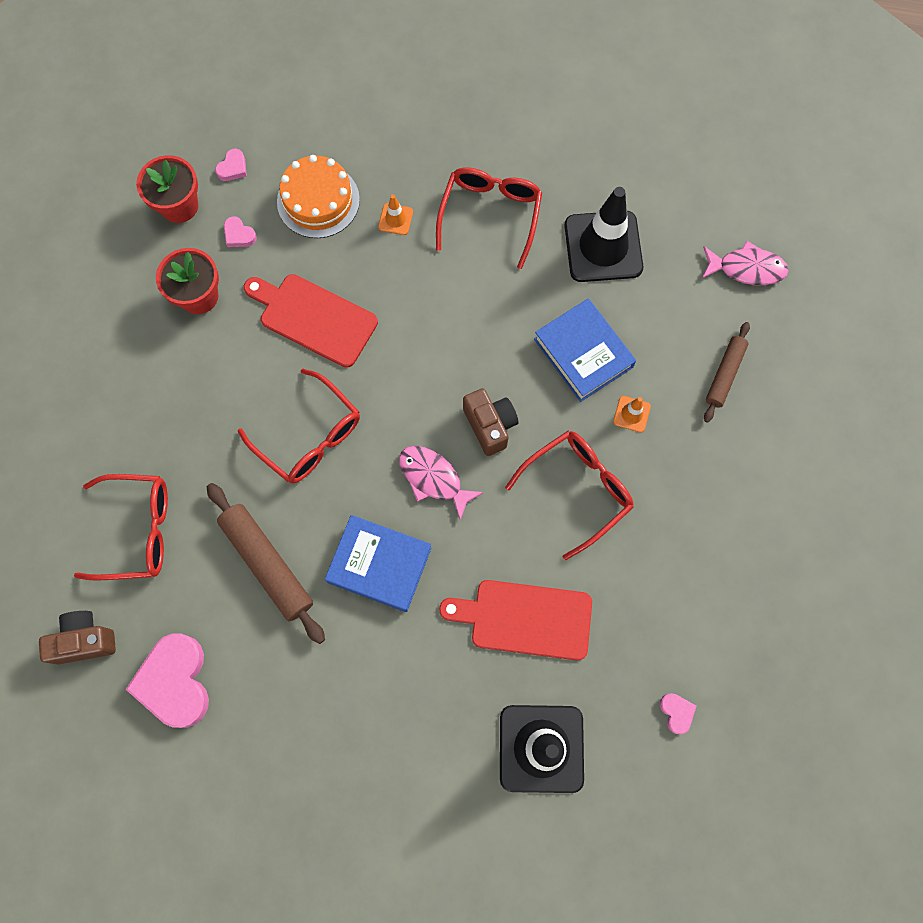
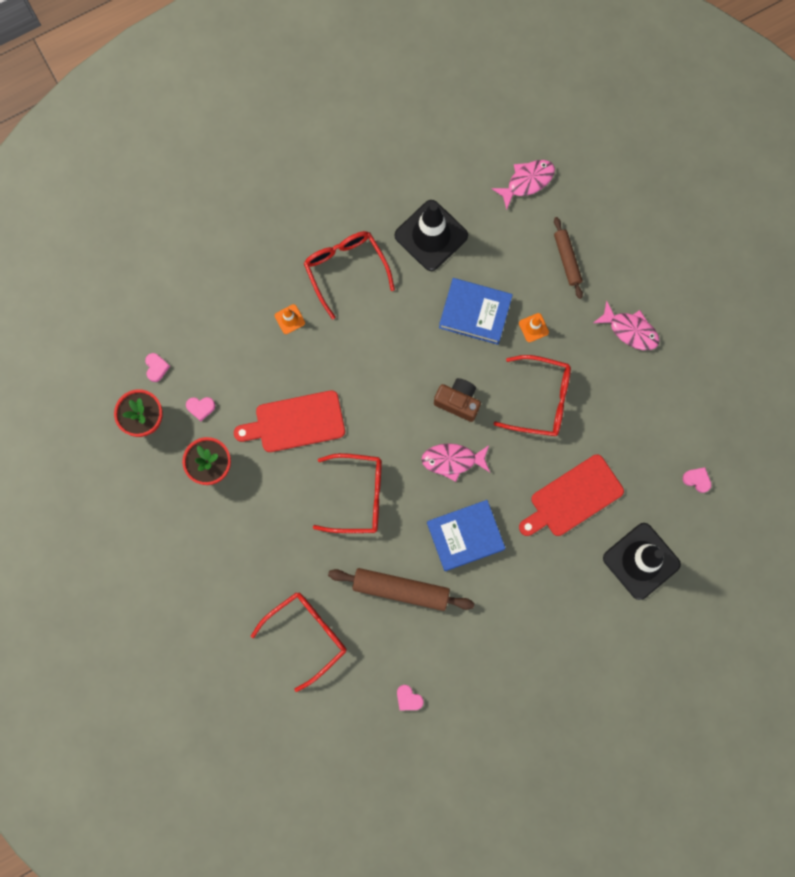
camera: 40 degrees left, 5 degrees up
brown camera [39,611,116,665] -> none
pink heart [125,634,209,728] -> pink heart [397,685,424,710], size x0.44
orange cake [277,155,360,238] -> none
red glasses [505,431,634,560] -> red glasses turned 90 degrees clockwise [494,355,571,436]
none -> pink fish [593,300,660,350]

